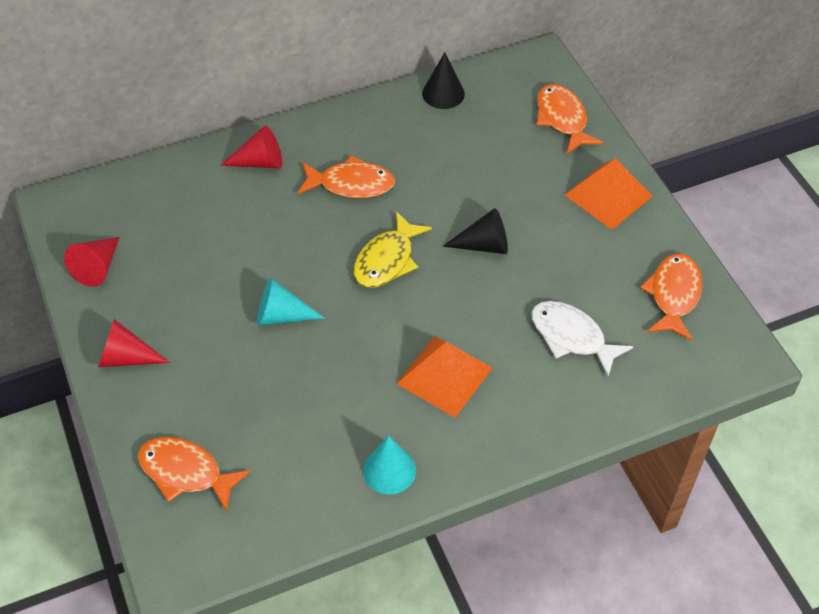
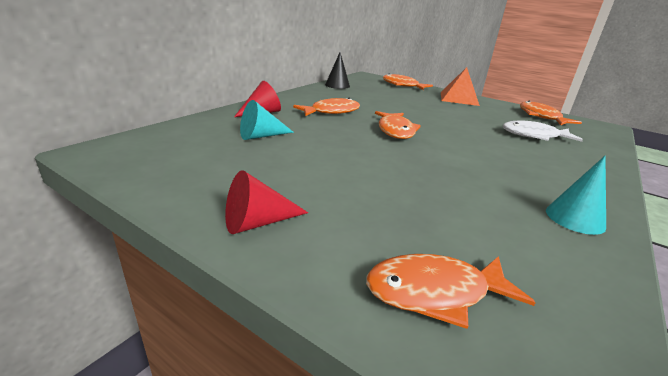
camera: 35 degrees left, 25 degrees down
red cone [64,237,119,287] -> none
turquoise cone [257,278,325,325] -> turquoise cone moved to [240,100,294,140]
yellow fish [353,211,432,288] -> orange fish [375,111,421,139]
orange pyramid [396,336,492,417] -> none
black cone [443,208,508,254] -> none

